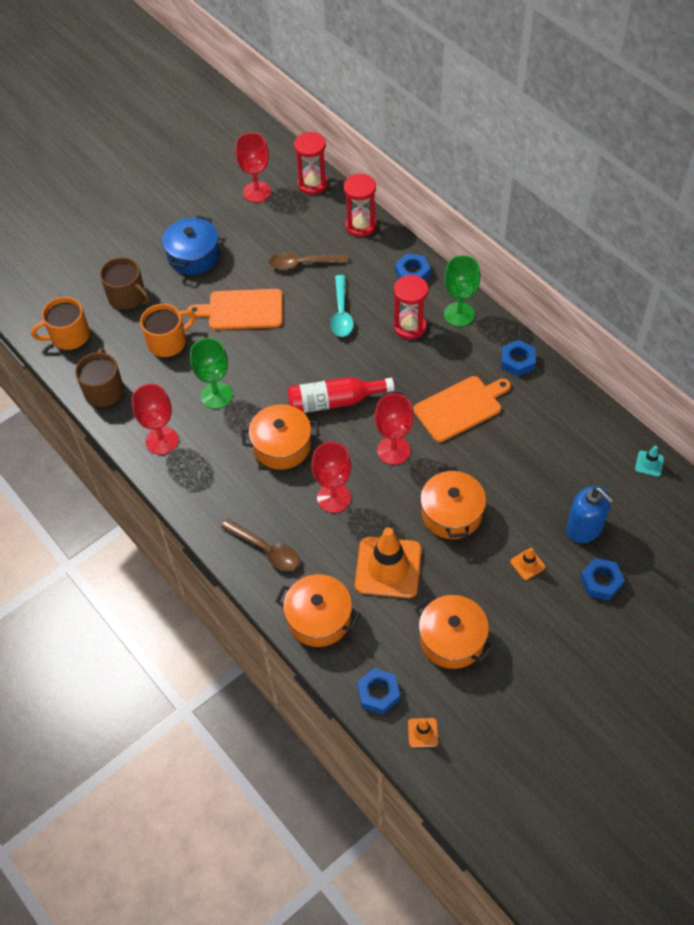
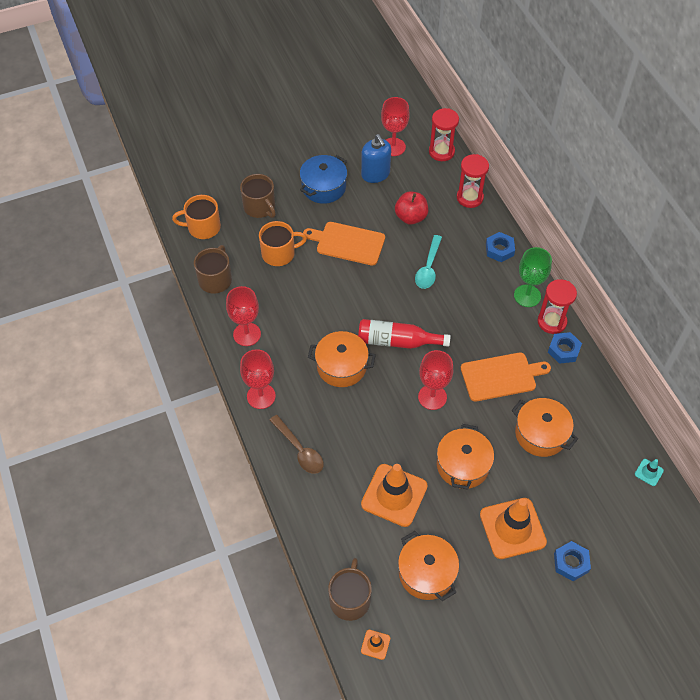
camera: 15 degrees right, 0 degrees up
green goblet [190,338,232,409] -> none
brown spoon [269,252,349,270] -> red apple [395,191,428,225]
orange pot [275,574,361,647] -> orange pot moved to [512,398,578,457]
red goblet [312,442,351,513] -> red goblet moved to [240,349,276,409]
blue nut [357,668,400,714] -> brown mug [328,558,372,621]
red hourglass [394,275,428,339] -> red hourglass moved to [537,279,577,334]
orange traffic cone [510,548,545,580] -> orange traffic cone [480,498,547,559], size x2.33
blue soap dispenser [566,486,614,543] -> blue soap dispenser moved to [361,134,391,183]

